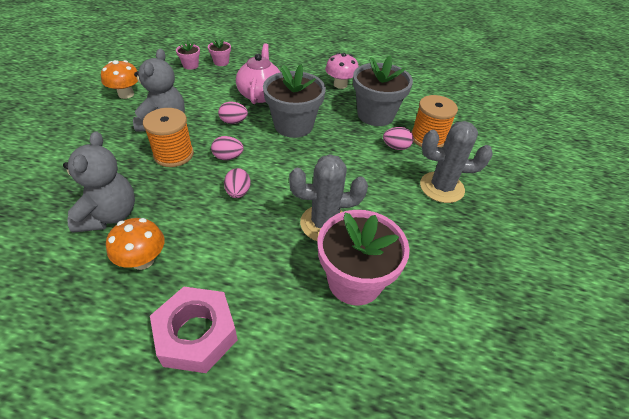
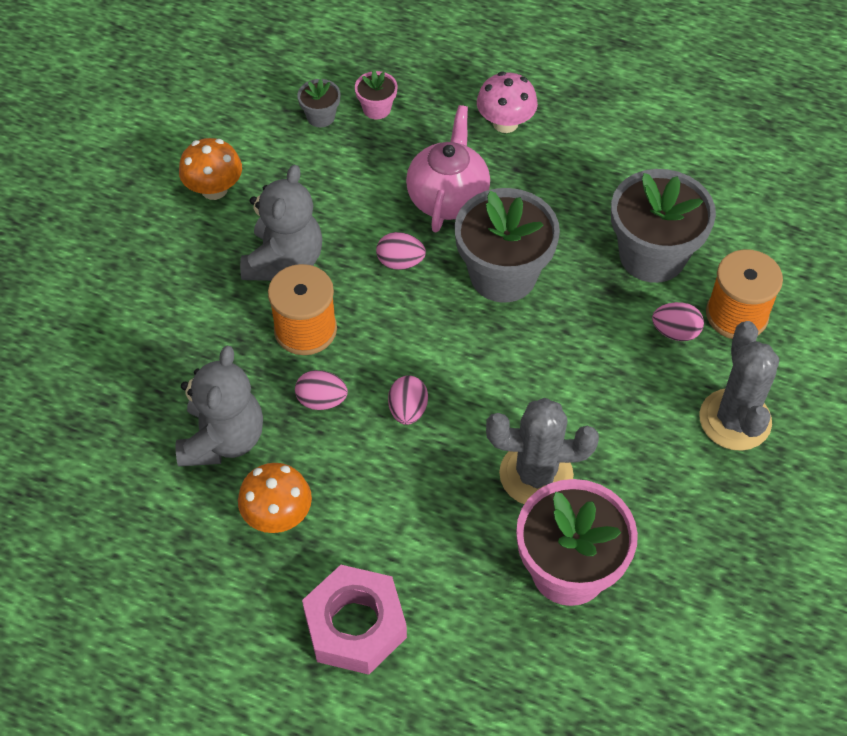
camera: 10 degrees right, 10 degrees up
pink flower pot [176,40,200,70] -> grey flower pot [297,79,340,127]
pink egg [211,136,244,160] -> pink egg moved to [295,370,348,410]
pink mushroom [325,53,359,89] -> pink mushroom moved to [477,72,538,133]
grey cactus [420,121,493,203] -> grey cactus turned 75 degrees clockwise [699,321,779,451]

